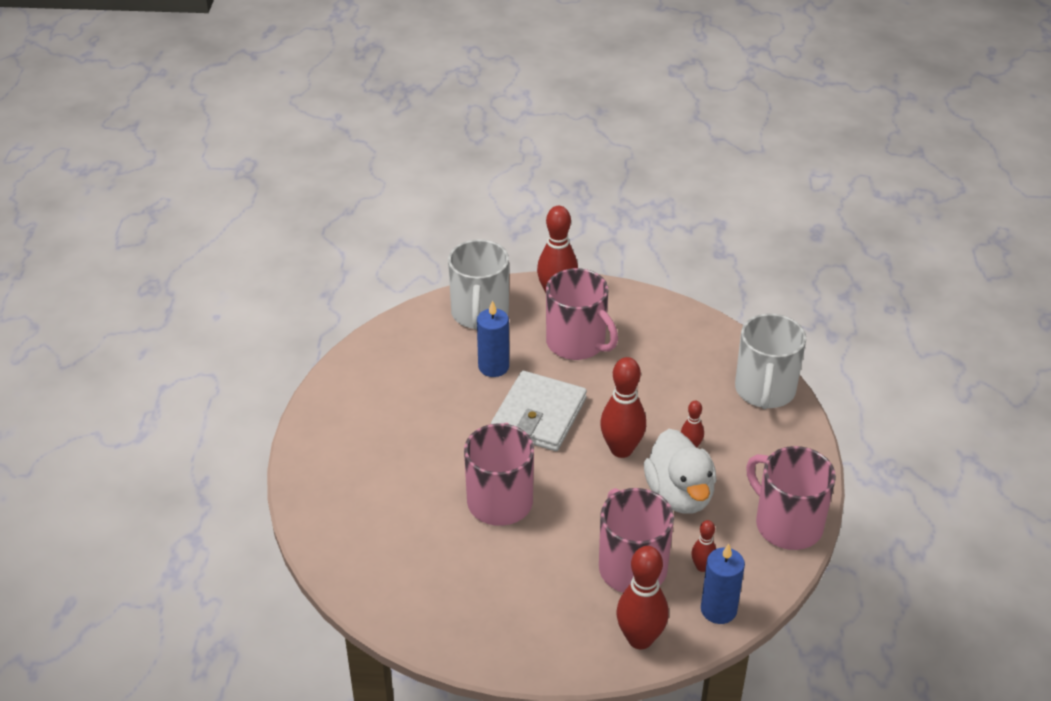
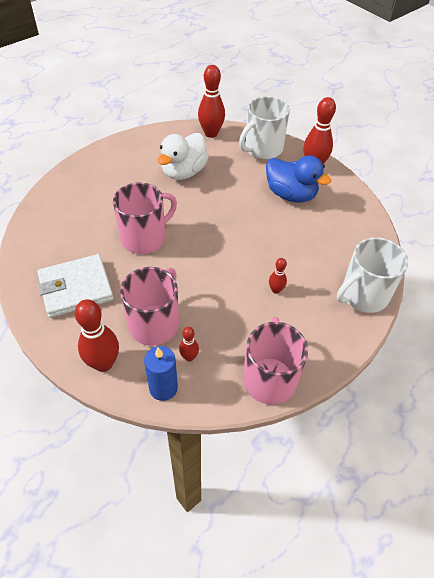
camera: 45 degrees right, 10 degrees up
blue candle [477,300,509,377] -> none
white wallet [491,371,587,451] -> white wallet moved to [38,254,114,318]
pink mug [546,268,618,360] -> blue duck [266,155,331,203]
red bowling pin [600,357,646,458] -> red bowling pin moved to [198,65,225,138]
white duck [644,429,717,514] -> white duck moved to [158,133,208,180]

